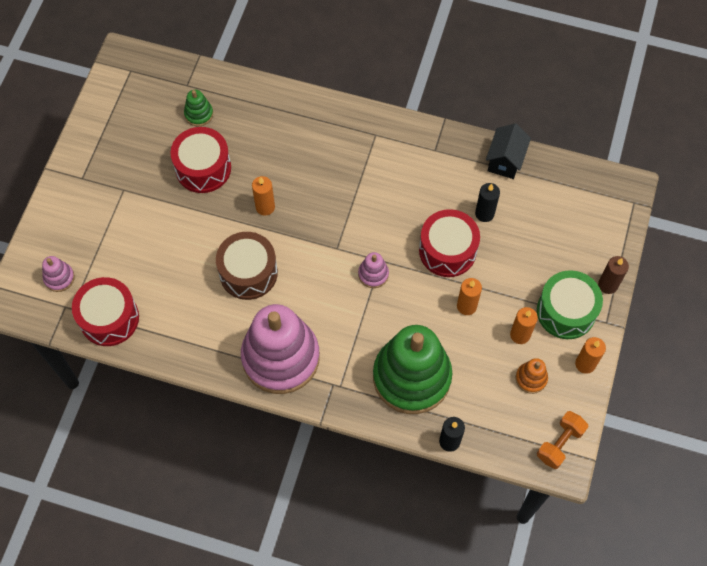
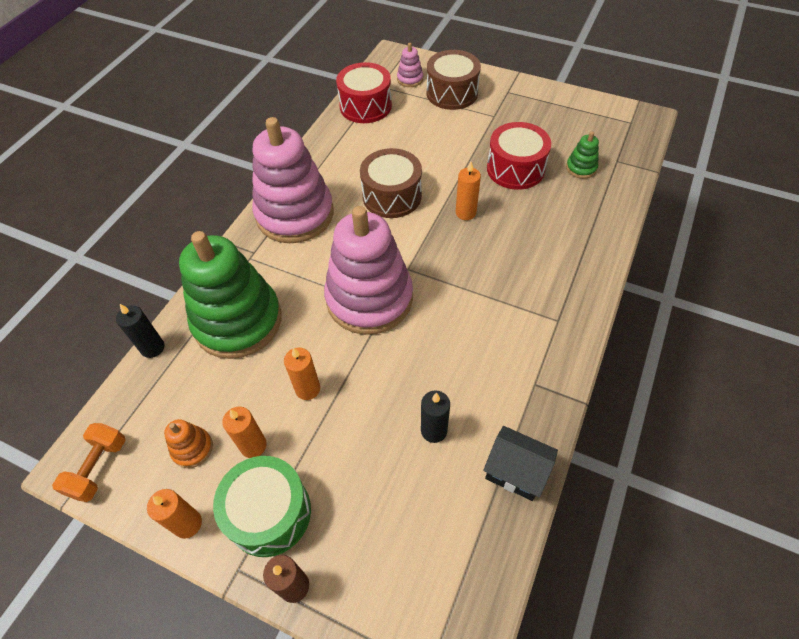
camera: 100 degrees right, 10 degrees down
pink stacking toy [358,252,389,288] -> pink stacking toy [324,206,413,335], size x2.47
red drum [419,209,480,277] -> none
orange dumbbell [537,411,588,469] -> orange dumbbell turned 60 degrees clockwise [52,423,126,502]
none -> brown drum [427,50,481,110]

